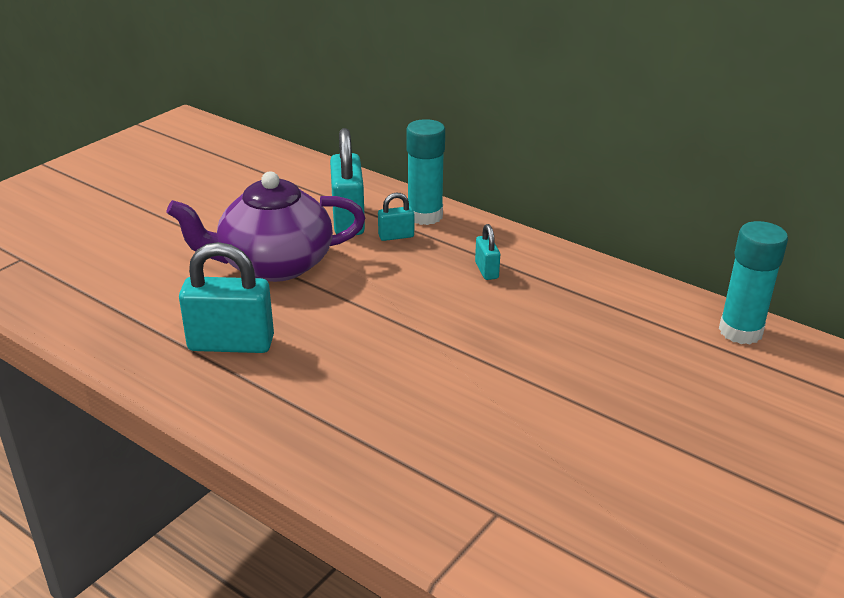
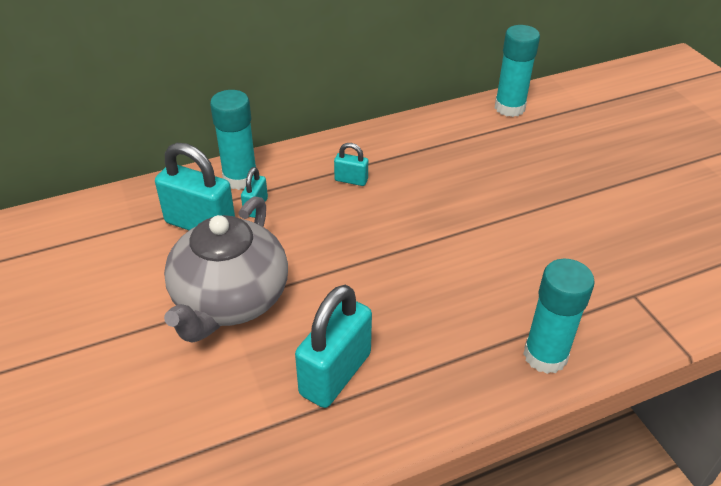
camera: 60 degrees left, 10 degrees up
purple teapot [166,172,365,282] -> grey teapot [164,196,288,343]
none -> turquoise glue stick [523,259,595,374]

